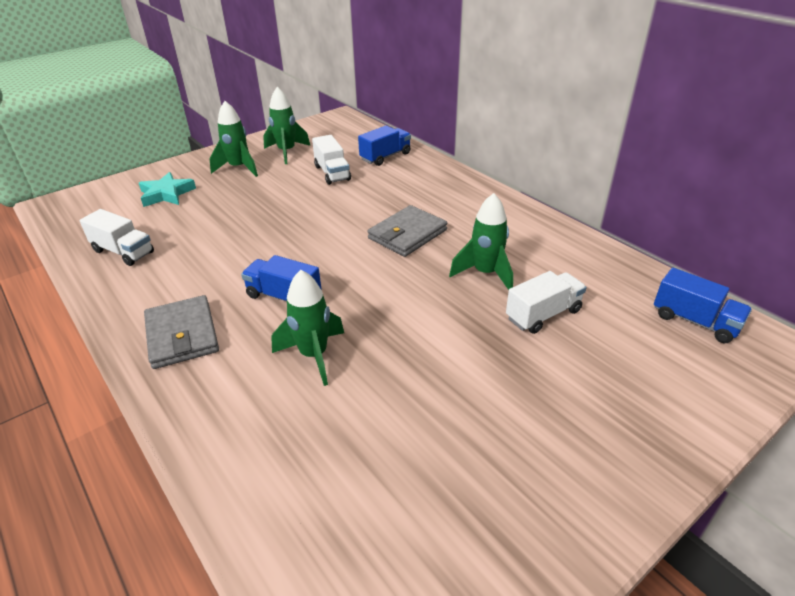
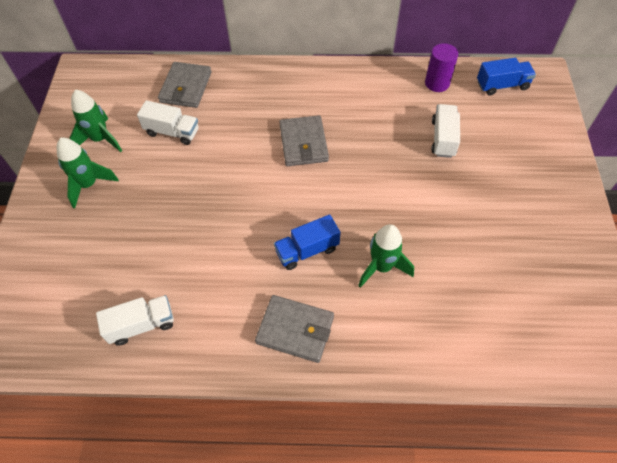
camera: 50 degrees left, 20 degrees up
turquoise star [139,172,196,207] -> none
blue truck [358,126,411,166] -> grey wallet [158,62,211,108]
green rocket [449,193,513,290] -> none
none -> purple cylinder [425,43,458,92]

